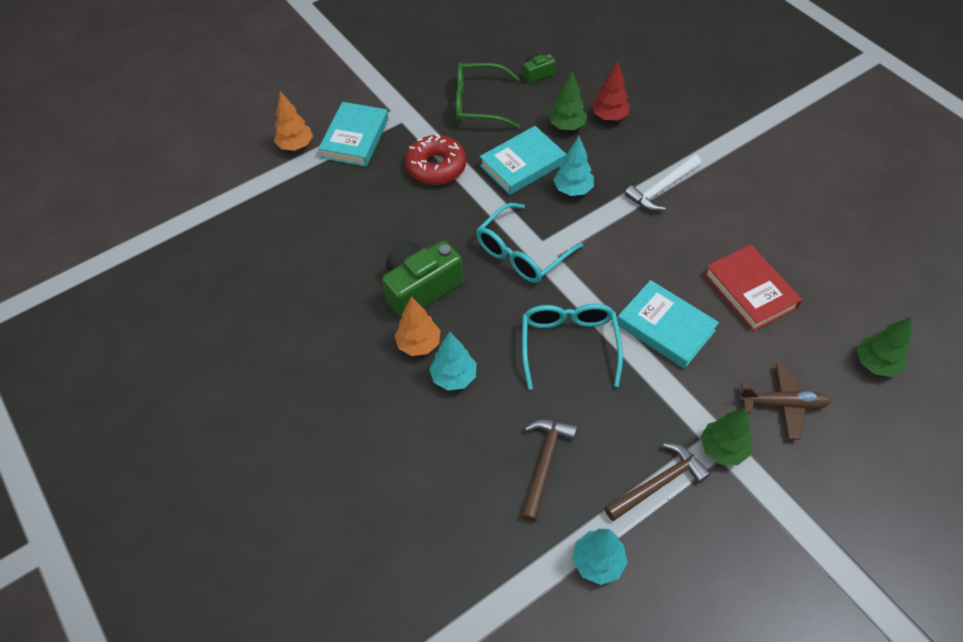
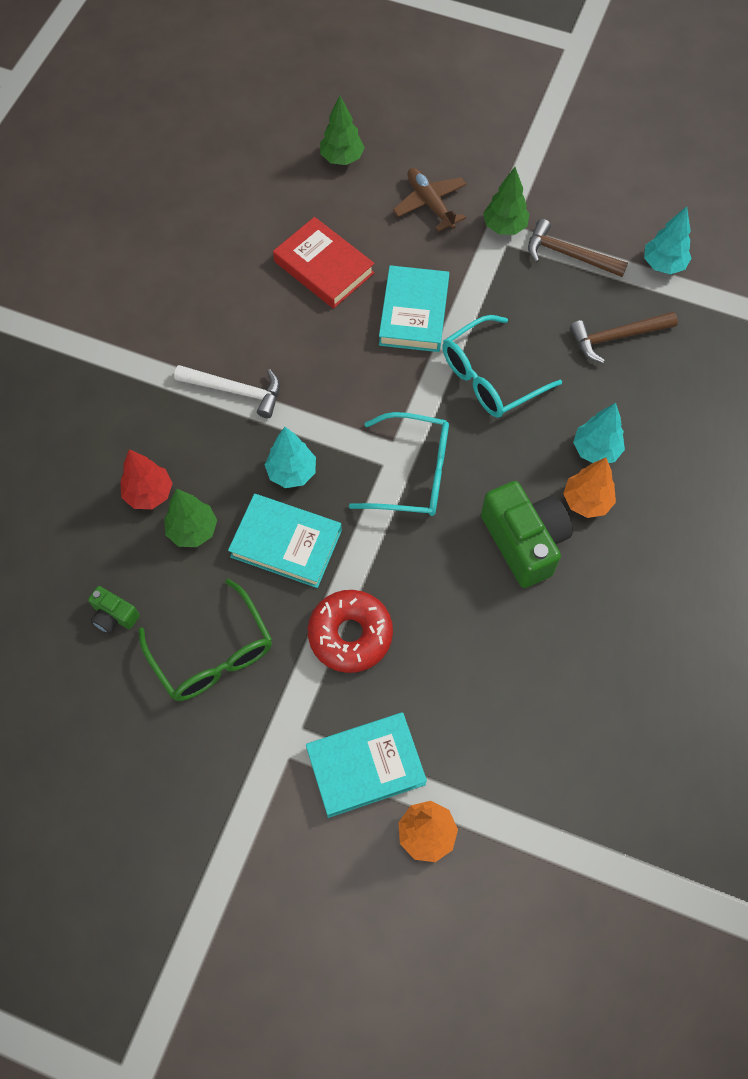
camera: 125 degrees left, 10 degrees up
green camera [382,240,463,319] -> green camera turned 135 degrees counterclockwise [481,481,573,588]
red book [704,245,802,331] -> red book turned 75 degrees counterclockwise [273,217,375,309]

